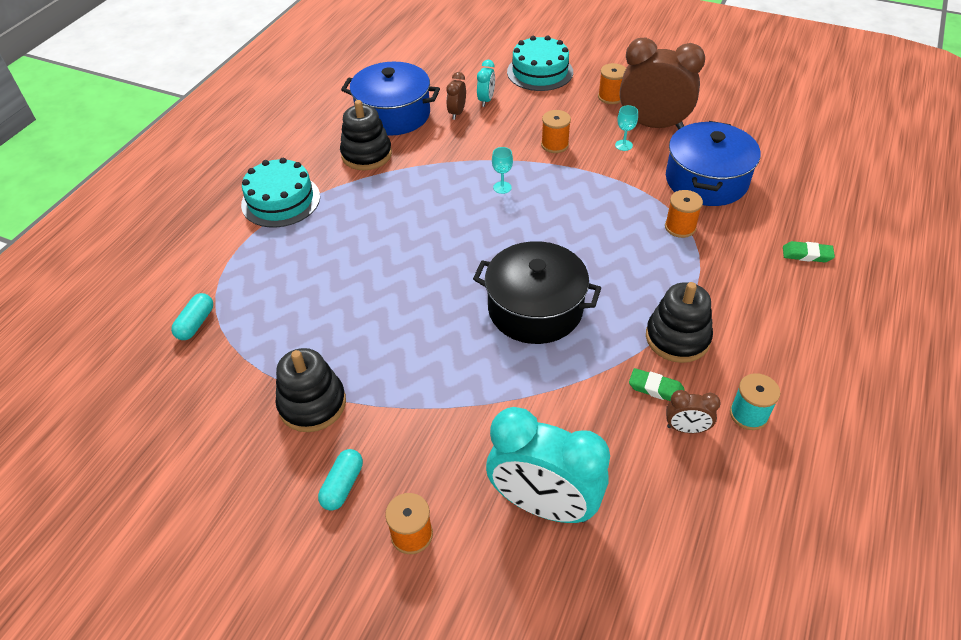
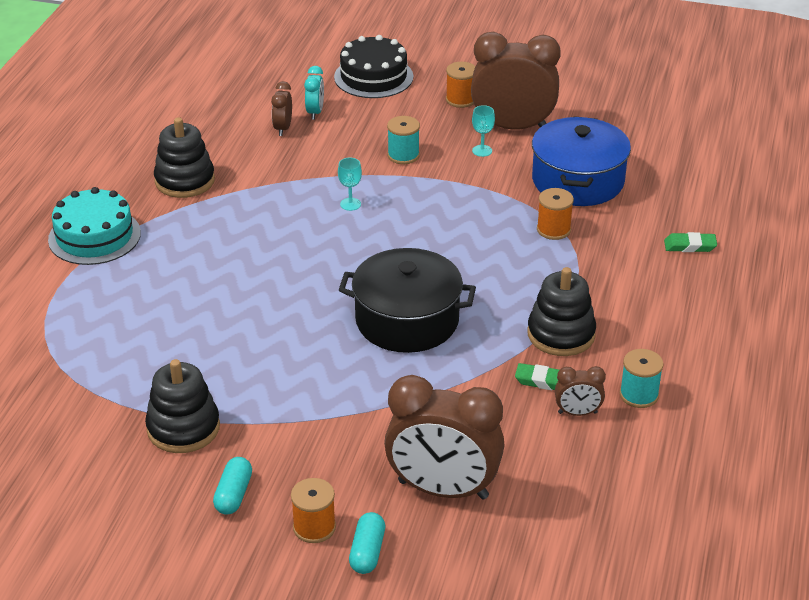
camera: 10 degrees left, 10 degrees down
turquoise capsule [171,293,213,340] -> turquoise capsule moved to [349,512,385,574]
blue pot [341,62,440,136] -> none
turquoise clock [486,407,610,523] -> brown clock [384,375,504,499]
turquoise cake [507,35,573,91] -> black cake [334,35,414,98]
orange spool [541,110,571,153] -> turquoise spool [387,116,420,164]

